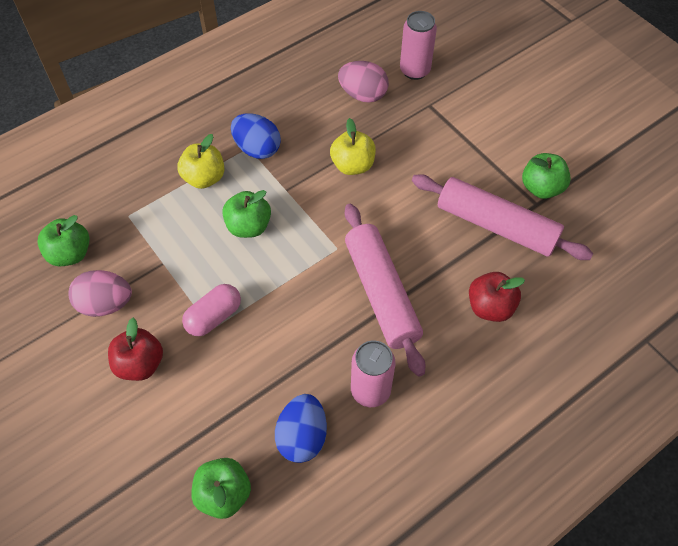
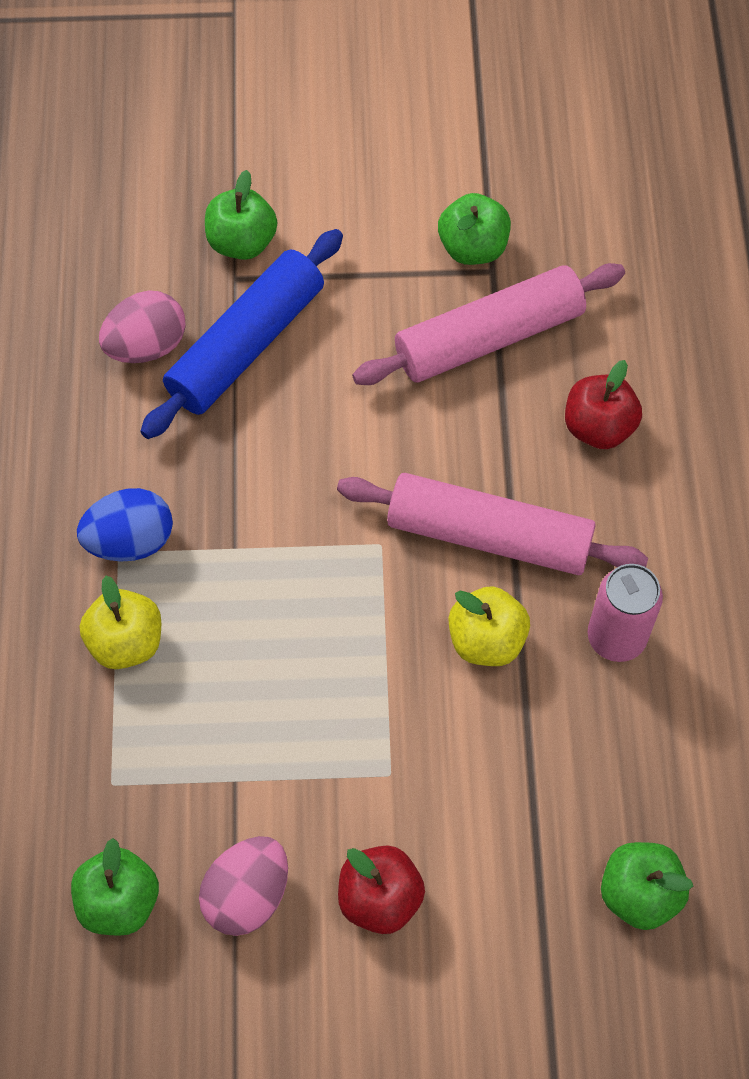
camera: 55 degrees left, 5 degrees up
pink capsule [182,284,241,336] -> none
green apple [222,190,271,238] -> green apple moved to [205,170,277,260]
blue egg [275,394,327,463] -> none
yellow apple [330,118,376,175] -> yellow apple moved to [448,586,530,666]
pink can [400,11,437,80] -> none
none -> blue rolling pin [140,229,343,439]

